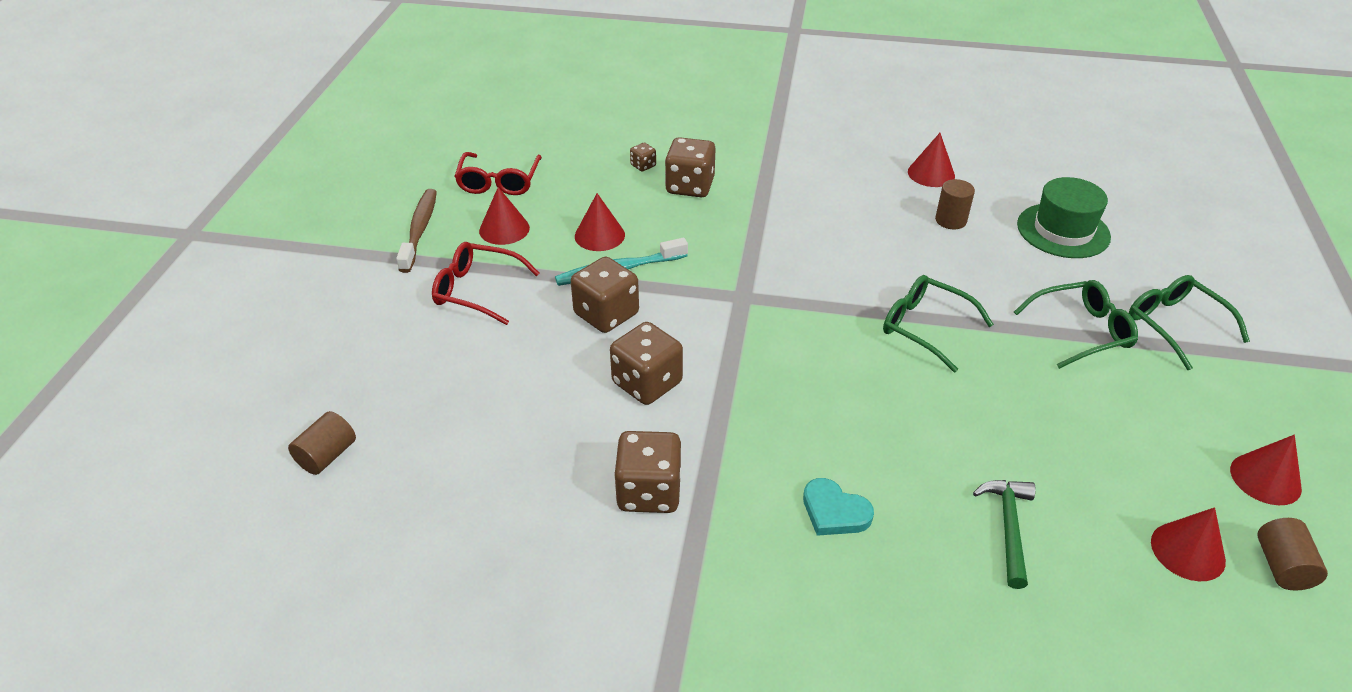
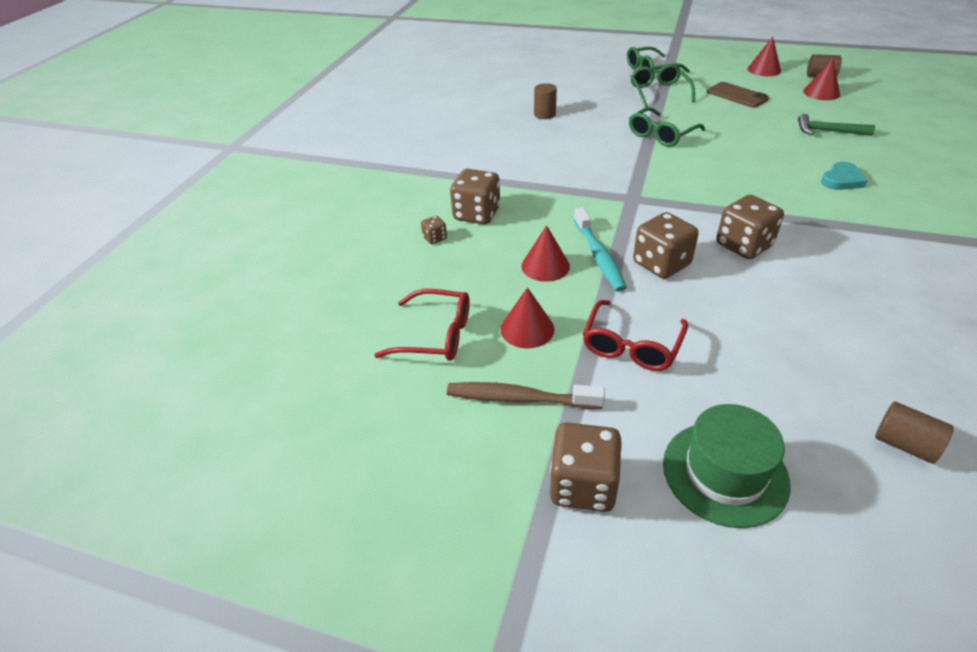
camera: 80 degrees left, 0 degrees up
brown dice [614,431,681,513] -> brown dice moved to [550,422,622,512]
red cone [908,133,955,187] -> none
green hat [1017,177,1111,258] -> green hat moved to [663,404,791,528]
none -> brown phone [707,82,769,108]

